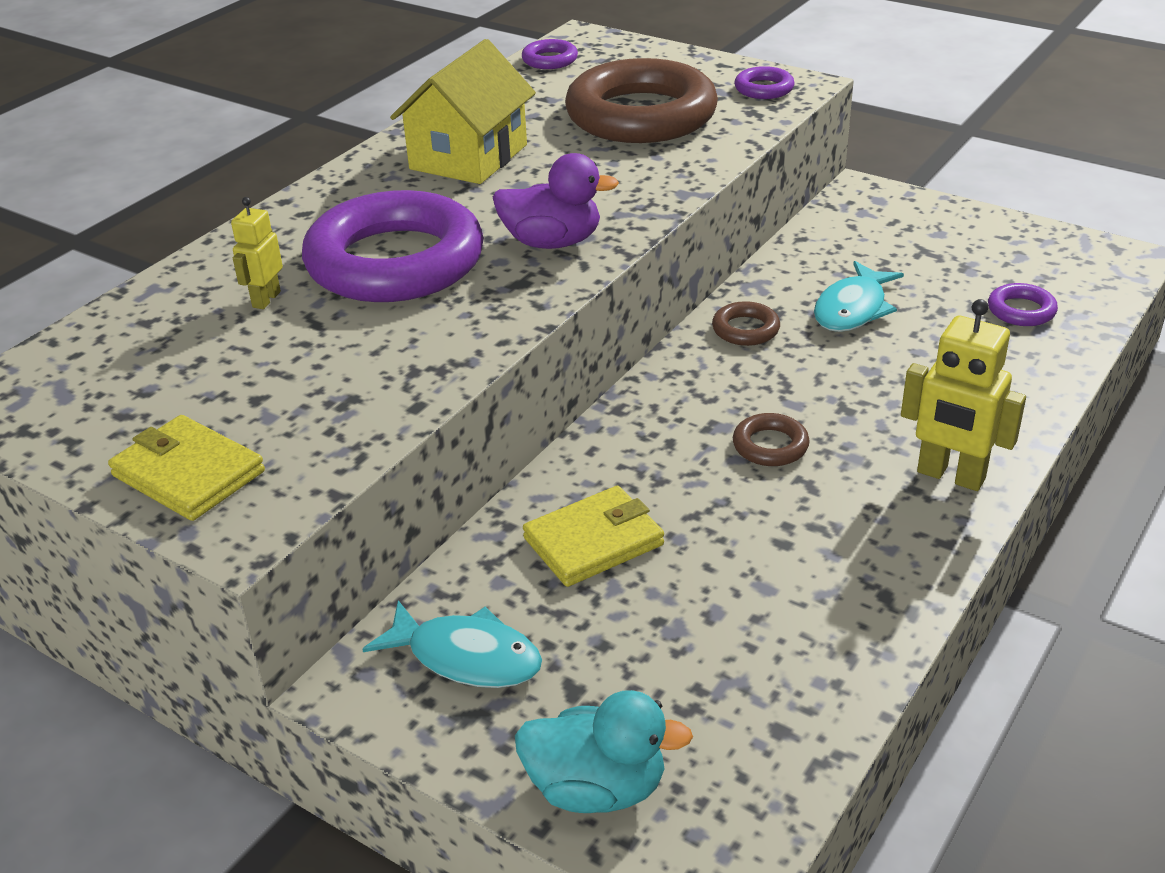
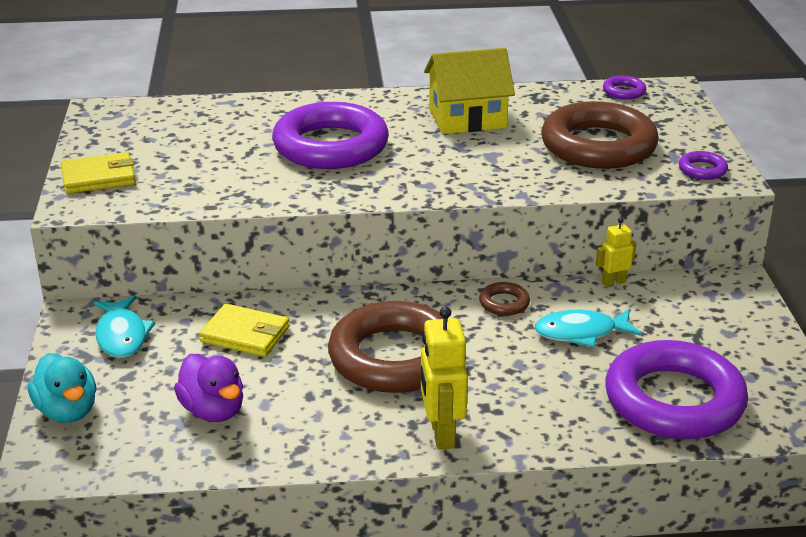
camera: 50 degrees right, 5 degrees down
yellow wallet [108,415,265,521] -> yellow wallet turned 75 degrees clockwise [61,152,136,194]
yellow robot [231,197,283,309] -> yellow robot moved to [596,218,636,287]
purple duck [493,153,619,249] -> purple duck moved to [174,354,243,422]
brown ring [733,413,810,466] -> brown ring [328,301,449,393], size x2.47
purple ring [988,283,1058,326] -> purple ring [605,340,748,439], size x2.47

